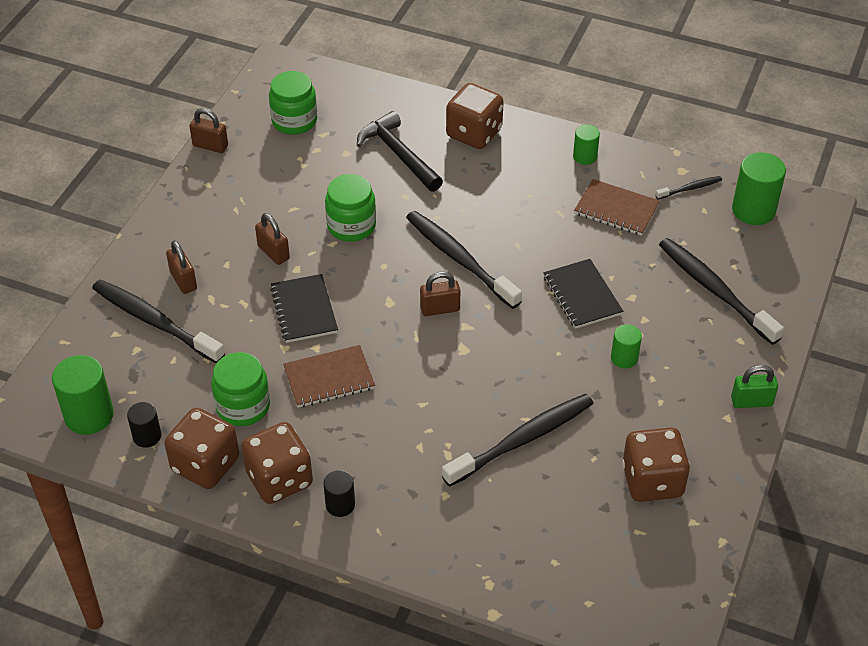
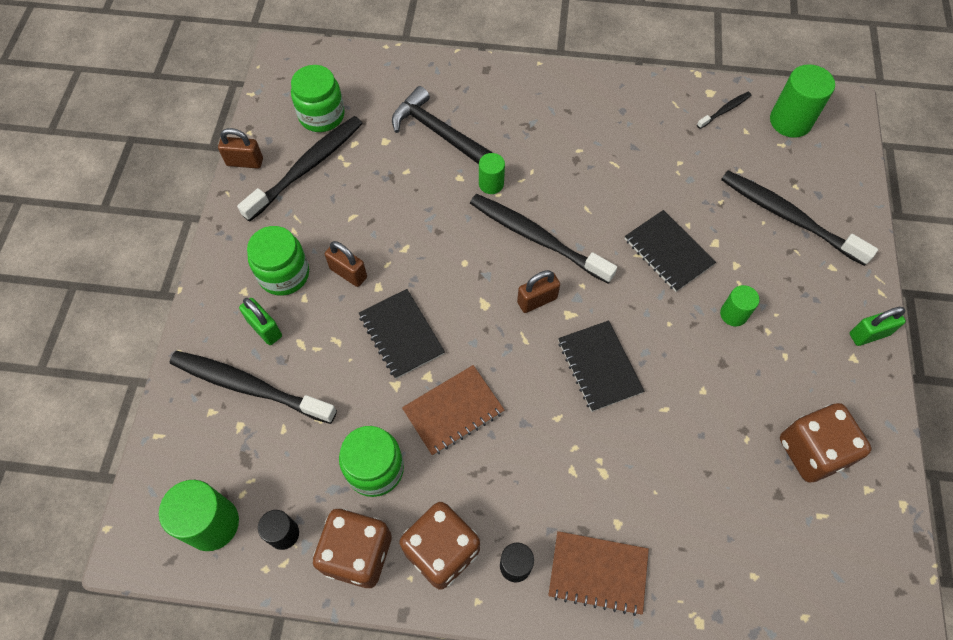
camera: 15 degrees left, 15 degrees up
brown padlock [166,240,197,294] -> green padlock [239,298,282,345]
green jar [325,174,376,242] -> green jar moved to [247,226,309,296]
black toothbrush [442,394,594,487] -> black toothbrush moved to [237,116,363,222]
brown dice [446,83,504,149] -> none
green cylinder [573,124,600,165] -> green cylinder moved to [479,153,505,194]
brown notebook [574,179,660,236] -> brown notebook moved to [548,531,649,616]
none -> black notebook [558,320,644,412]

